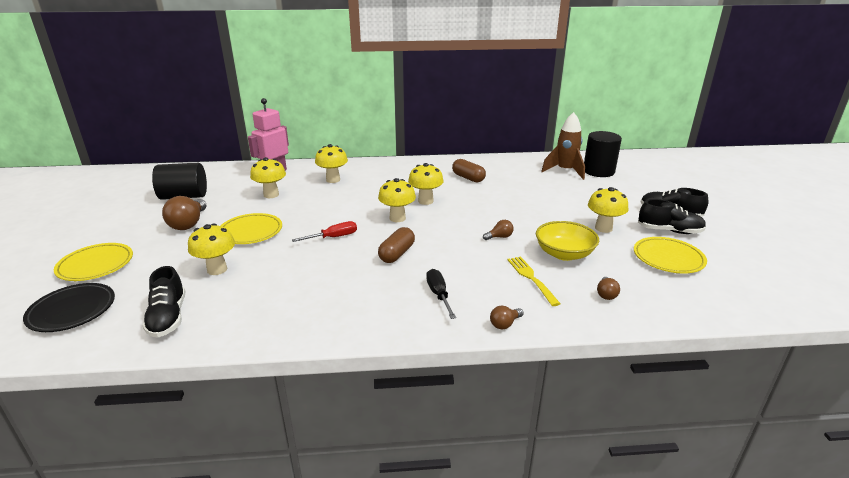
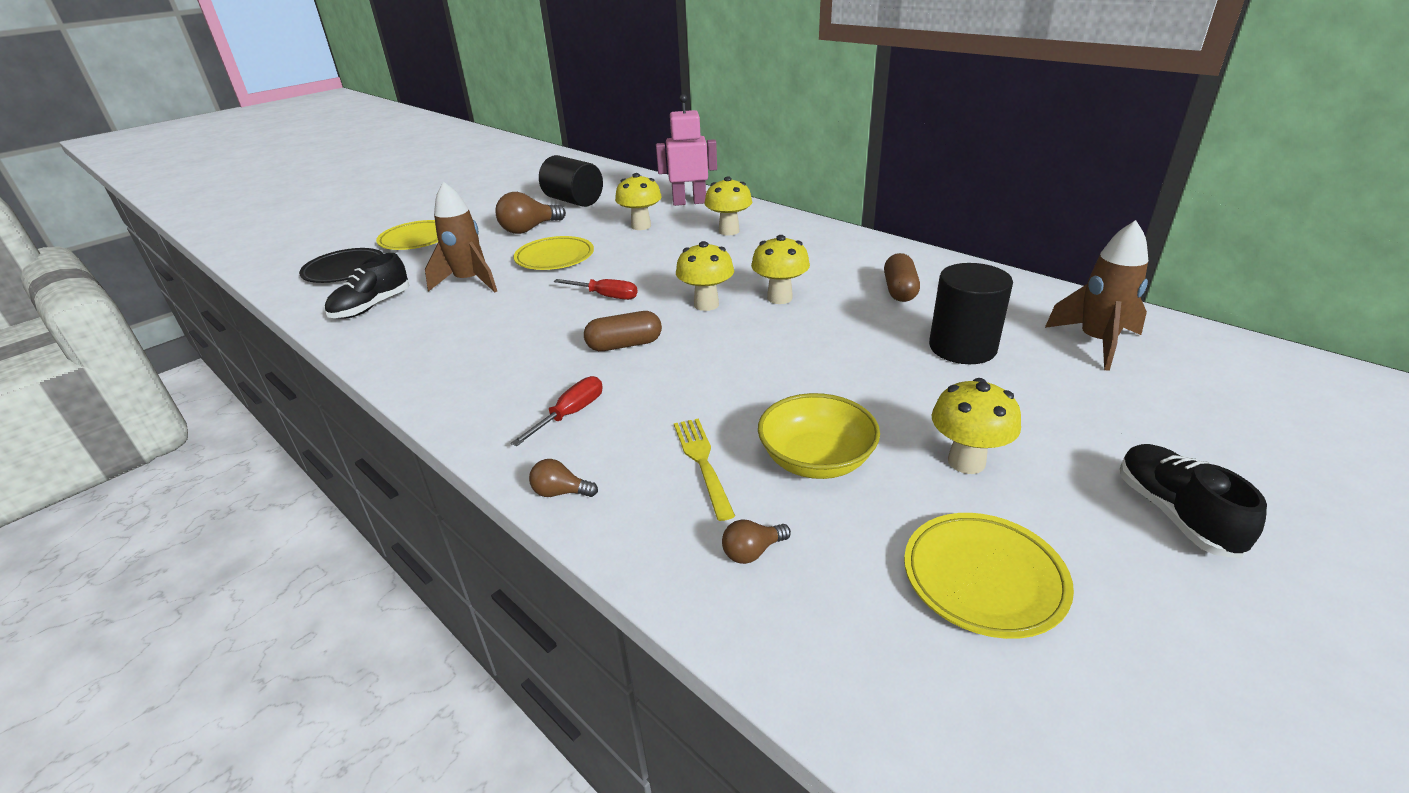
camera: 50 degrees right, 5 degrees up
yellow mushroom [188,224,235,275] -> brown rocket [425,182,497,292]
black screwdriver [426,269,456,319] -> red screwdriver [511,376,603,446]
brown light bulb [483,220,514,240] -> none
yellow fork [507,256,561,306] -> yellow fork turned 45 degrees counterclockwise [674,419,735,521]
black cylinder [584,131,622,177] -> black cylinder moved to [929,263,1013,364]
black shoe [638,199,706,234] -> none

